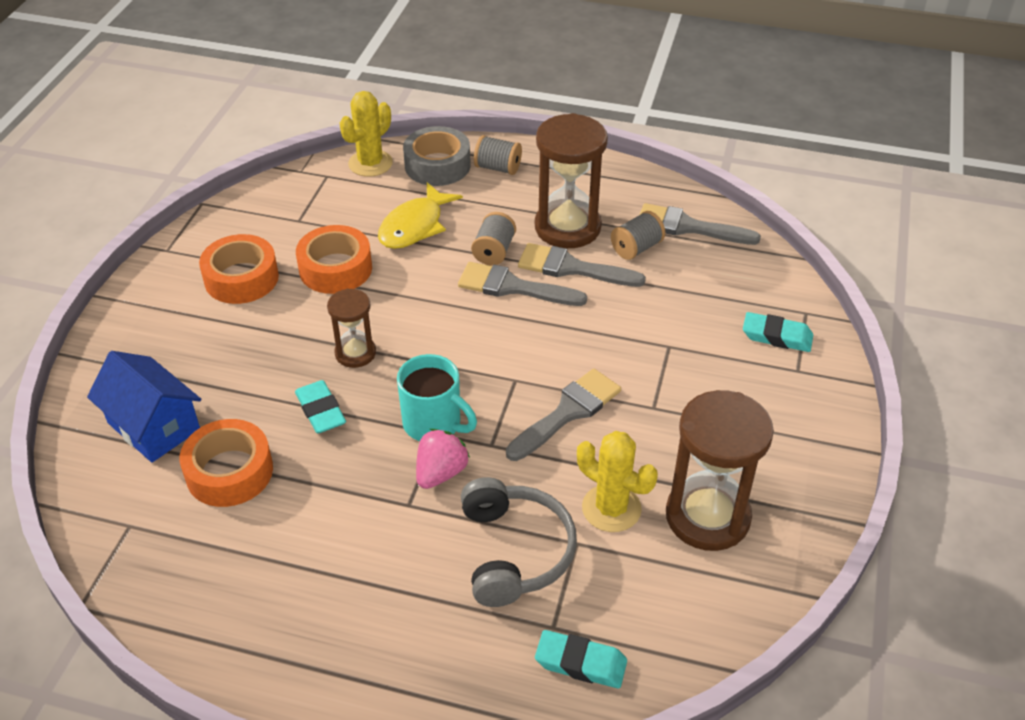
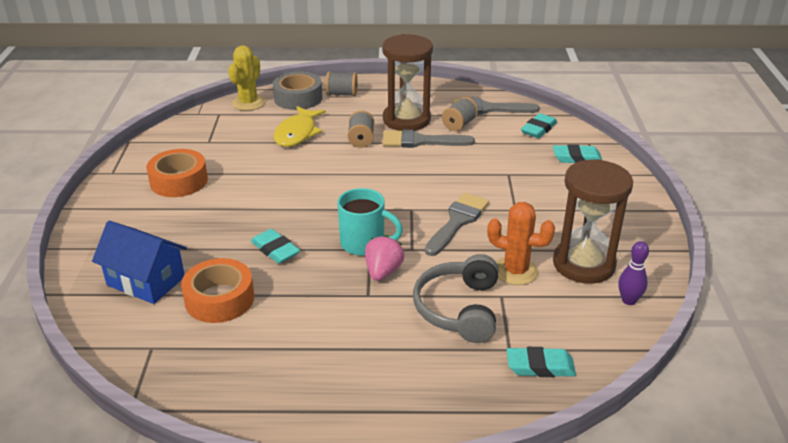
camera: 15 degrees left, 10 degrees down
orange tape [296,225,372,294] -> none
brown hourglass [327,289,376,368] -> none
grey brush [458,262,587,306] -> none
grey headphones [461,477,577,607] -> grey headphones turned 150 degrees counterclockwise [413,254,499,343]
yellow cactus [577,431,658,532] -> orange cactus [487,202,555,285]
none -> turquoise eraser [521,113,557,138]
none -> purple bowling pin [618,241,649,305]

